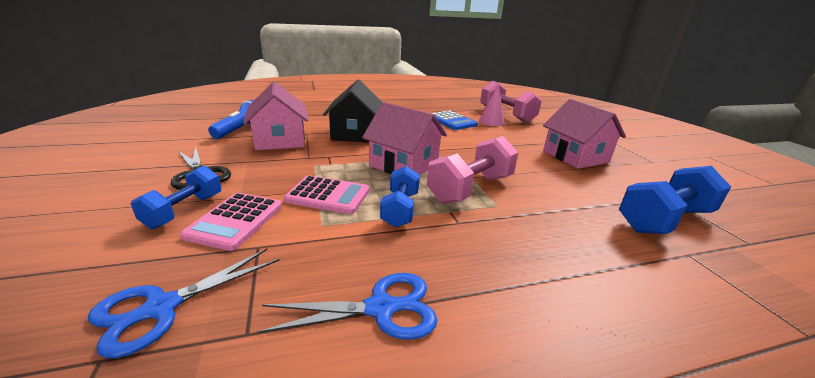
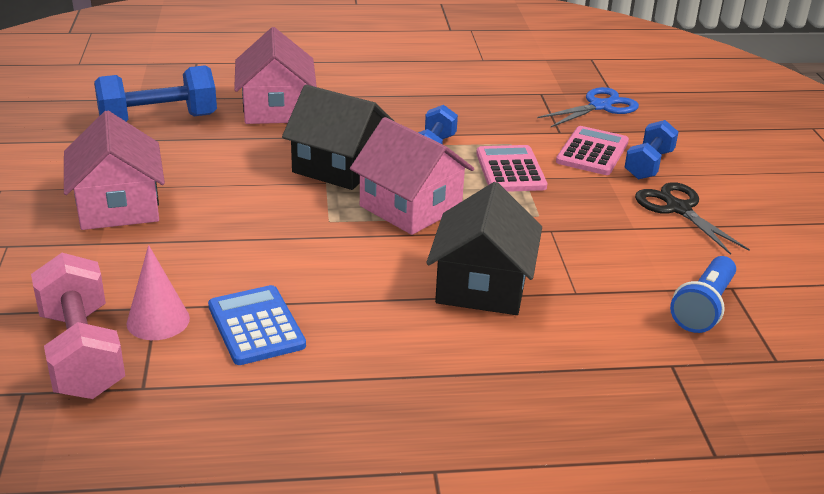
camera: 170 degrees left, 5 degrees up
pink house [243,82,309,150] -> pink house moved to [234,27,317,124]
blue scissors [257,273,437,340] -> none
pink calculator [284,175,369,214] -> pink calculator turned 60 degrees clockwise [476,145,547,192]
pink dumbbell [427,136,518,203] -> black house [282,85,394,190]

